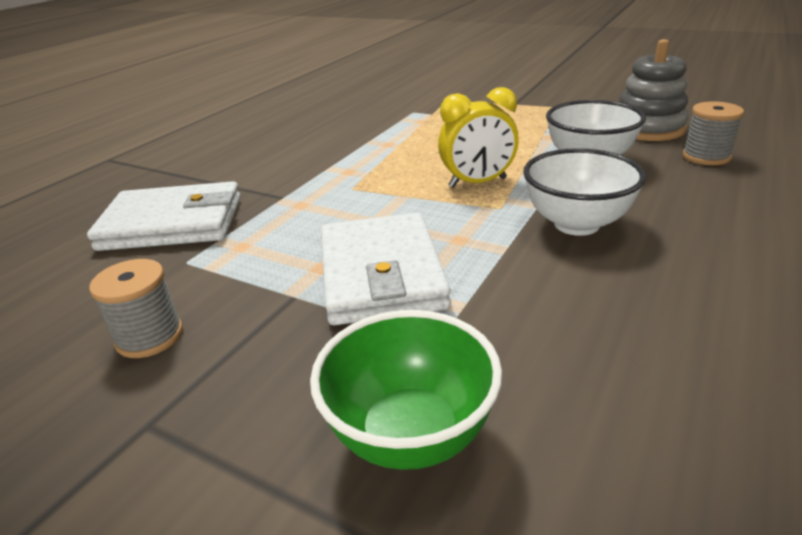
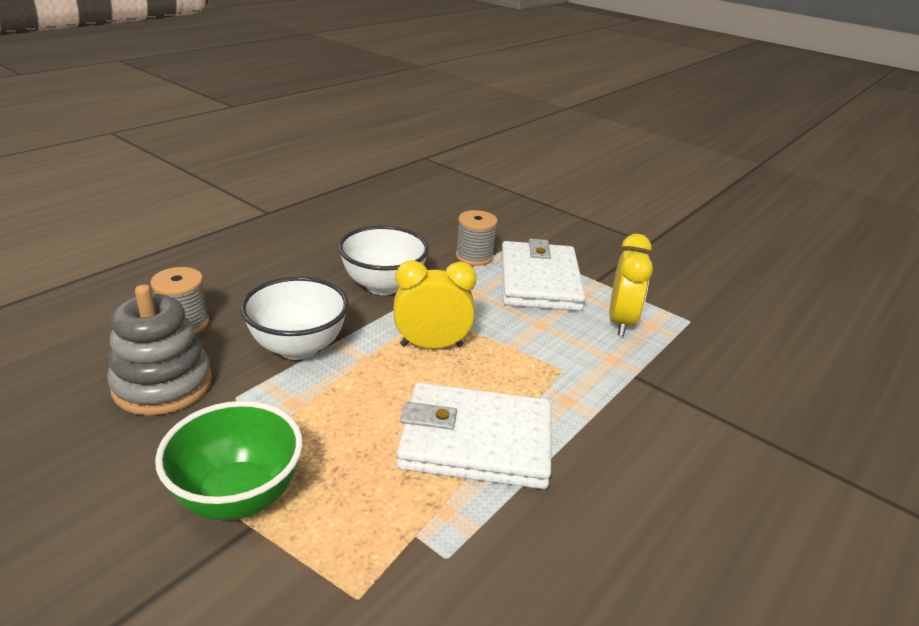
camera: 175 degrees left, 0 degrees up
white wallet [87,181,241,251] -> white wallet moved to [396,383,551,489]
grey spool [89,259,183,358] -> grey spool moved to [456,210,498,266]
green bowl [310,310,502,470] -> green bowl moved to [155,401,303,520]
none -> yellow clock [609,234,653,336]

